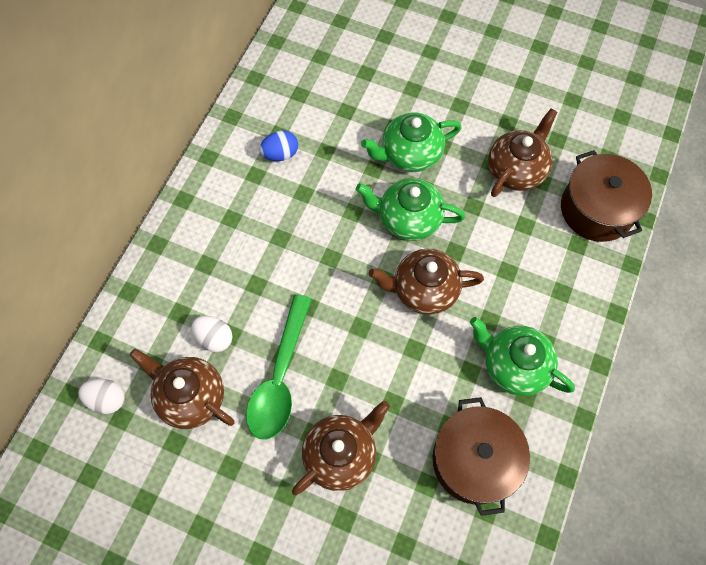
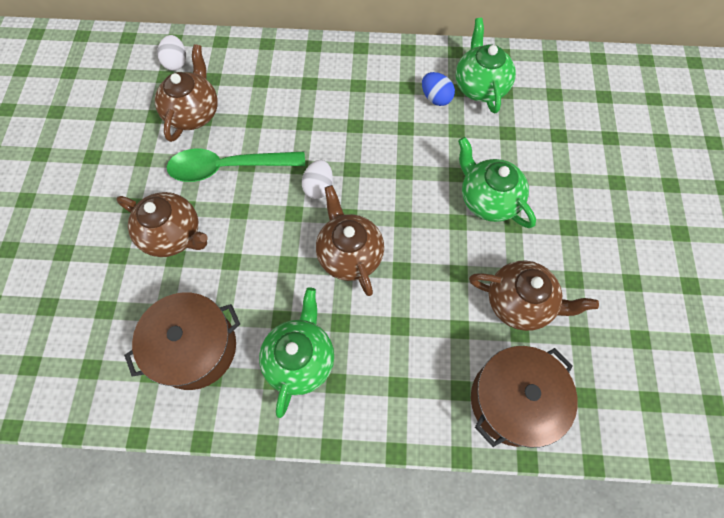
camera: 70 degrees right, 0 degrees up
white egg [191,316,232,352] -> white egg moved to [302,160,333,199]
green teapot [356,178,465,241] -> green teapot moved to [456,18,516,113]

